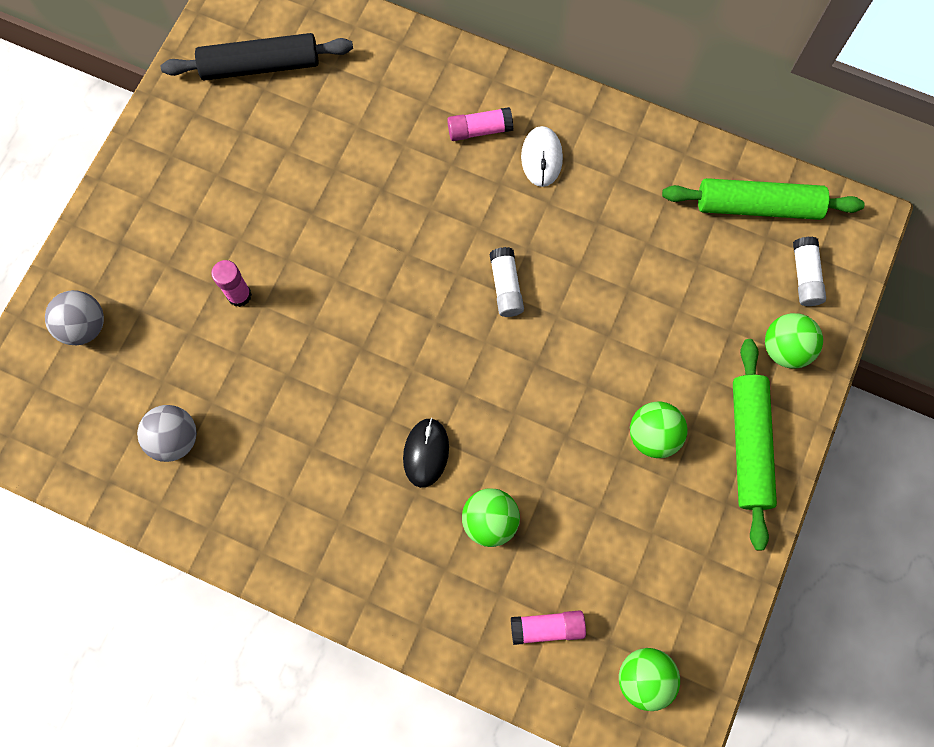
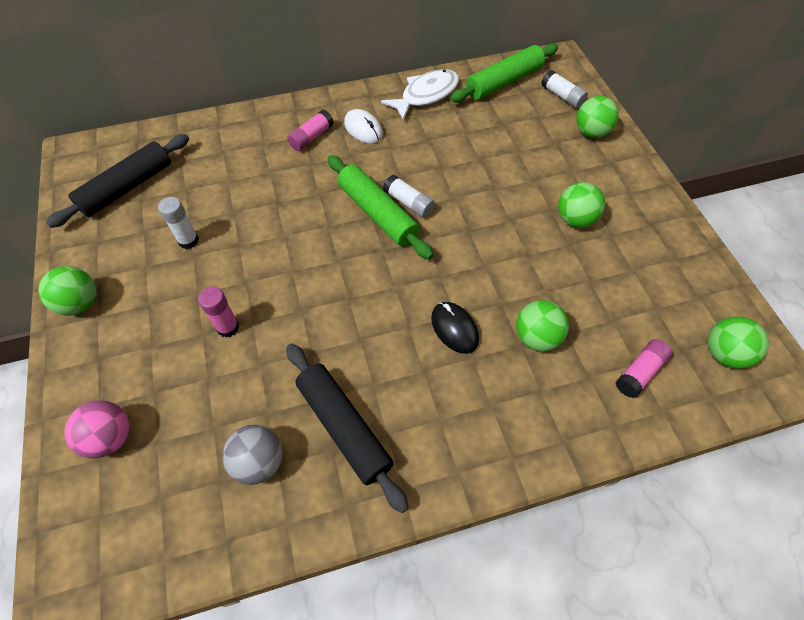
camera: 40 degrees left, 15 degrees down
grey ball [45,290,104,345] -> pink ball [64,400,129,458]
green rolling pin [733,339,777,550] -> green rolling pin moved to [327,155,433,260]
none -> green ball [38,266,96,315]
none -> white glue stick [158,197,199,249]
none -> black rolling pin [286,343,409,513]
none -> white fish [381,69,459,121]

